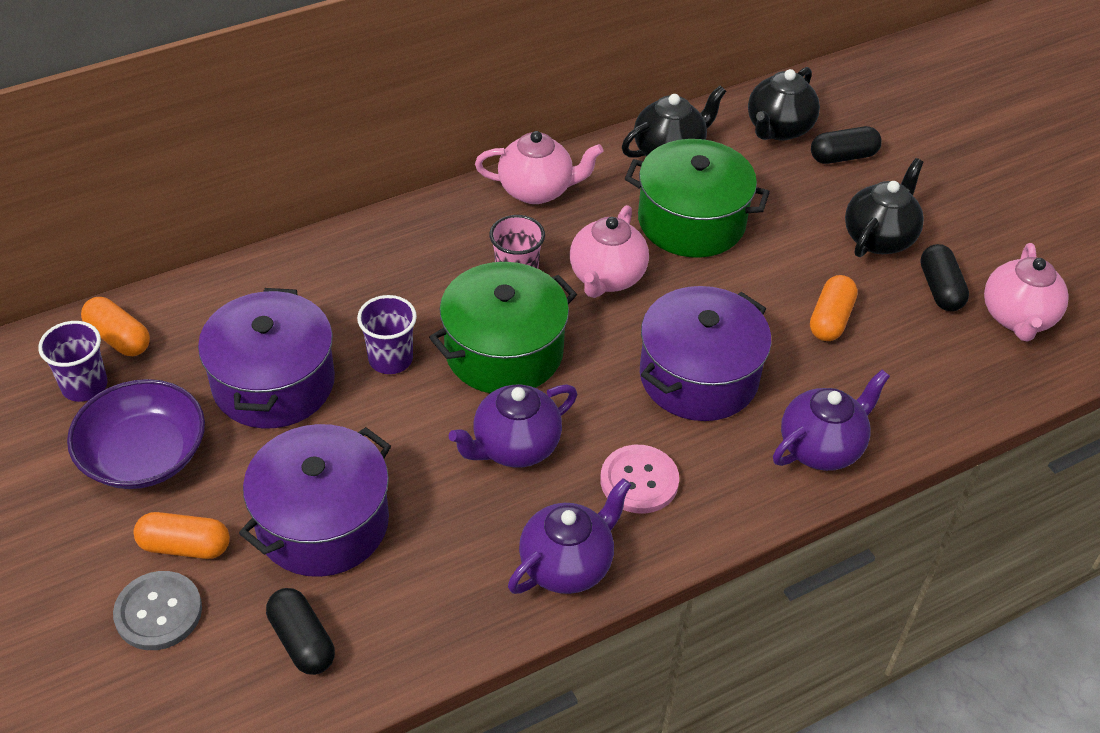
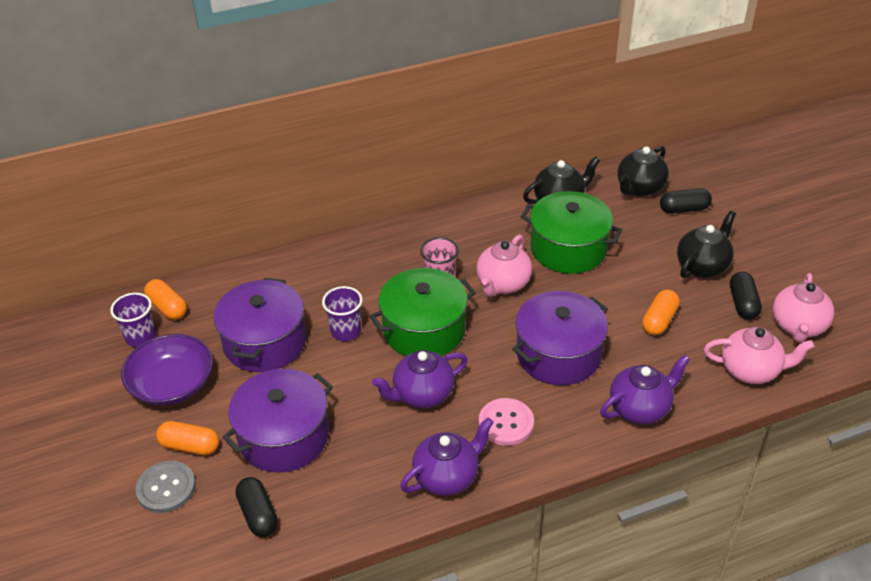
camera: 10 degrees right, 5 degrees down
pink teapot [475,131,603,204] -> pink teapot moved to [704,327,815,384]

